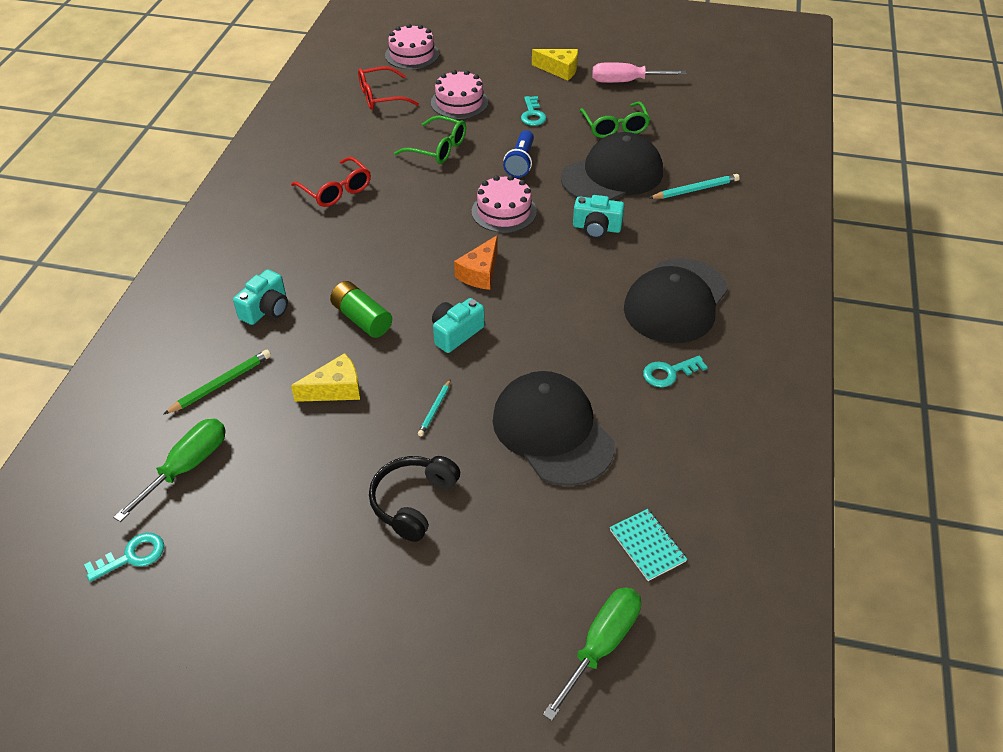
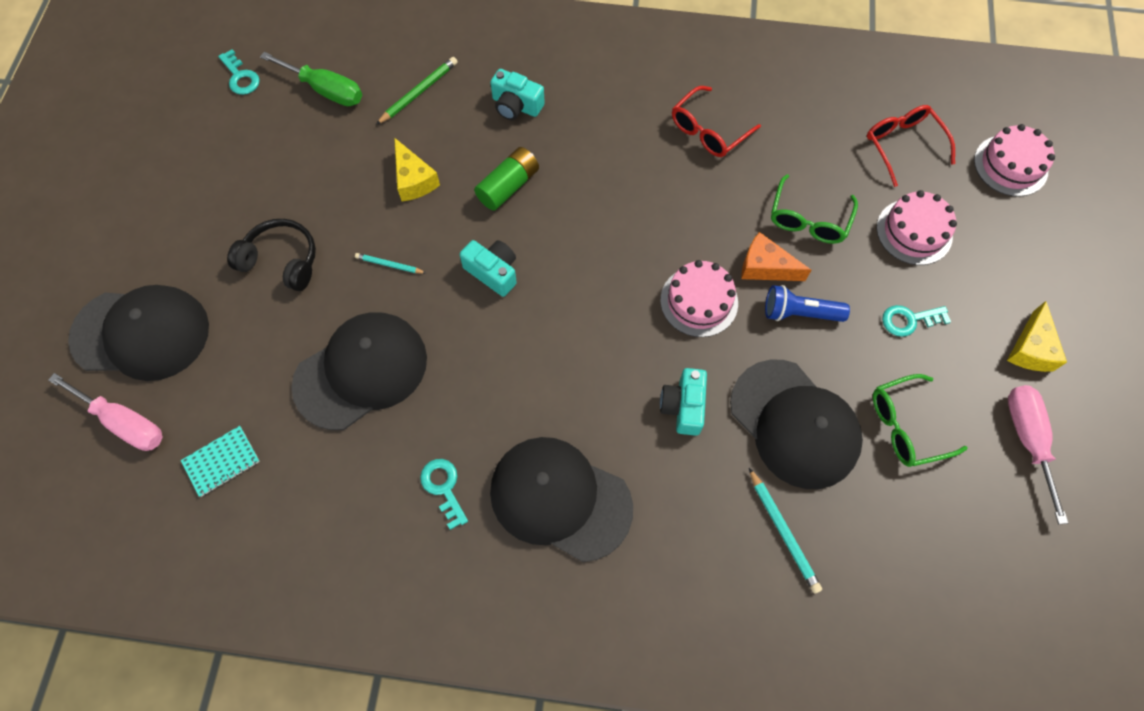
camera: 85 degrees right, 20 degrees up
green pencil [163,350,271,415] -> green pencil turned 90 degrees counterclockwise [376,57,458,125]
orange cheese [454,235,498,290] -> orange cheese moved to [741,232,811,281]
green screwdriver [543,587,641,721] -> pink screwdriver [48,373,163,451]
none -> black cap [68,285,209,381]

